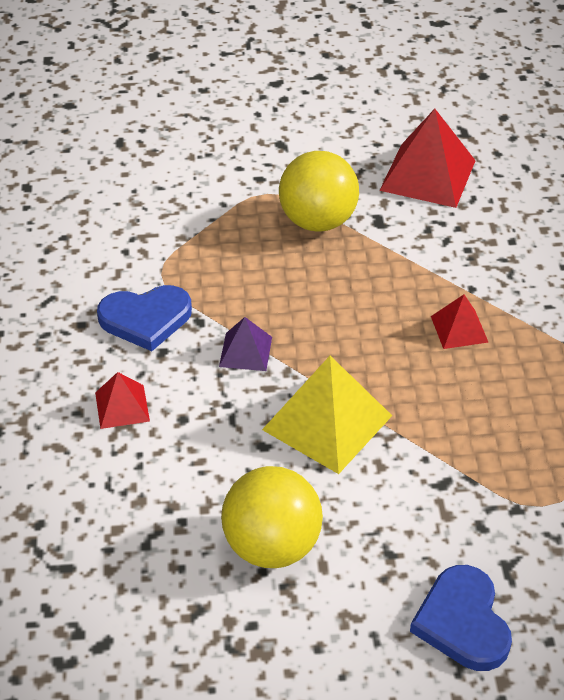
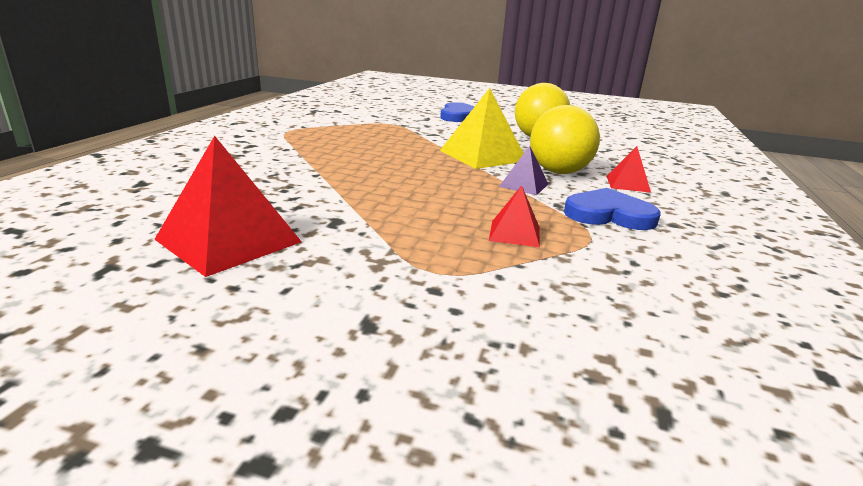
camera: 160 degrees left, 20 degrees down
yellow ball [279,151,359,232] -> yellow ball moved to [530,105,600,174]
red pyramid [431,295,488,349] -> red pyramid moved to [489,185,540,247]

